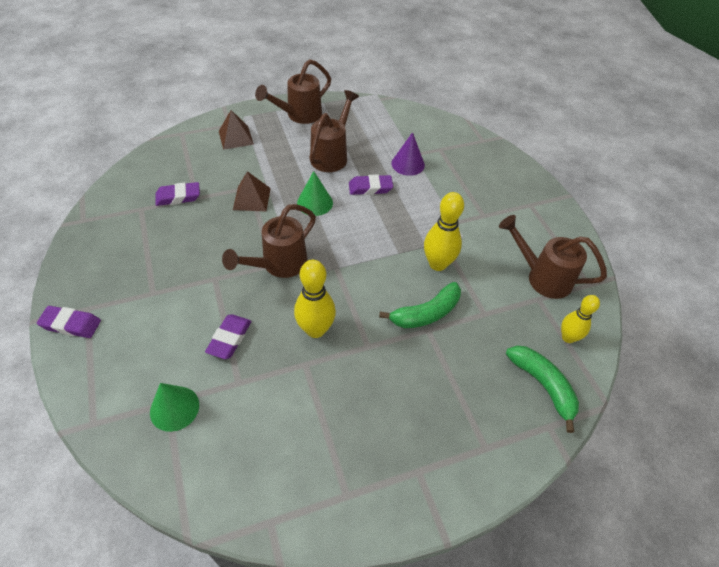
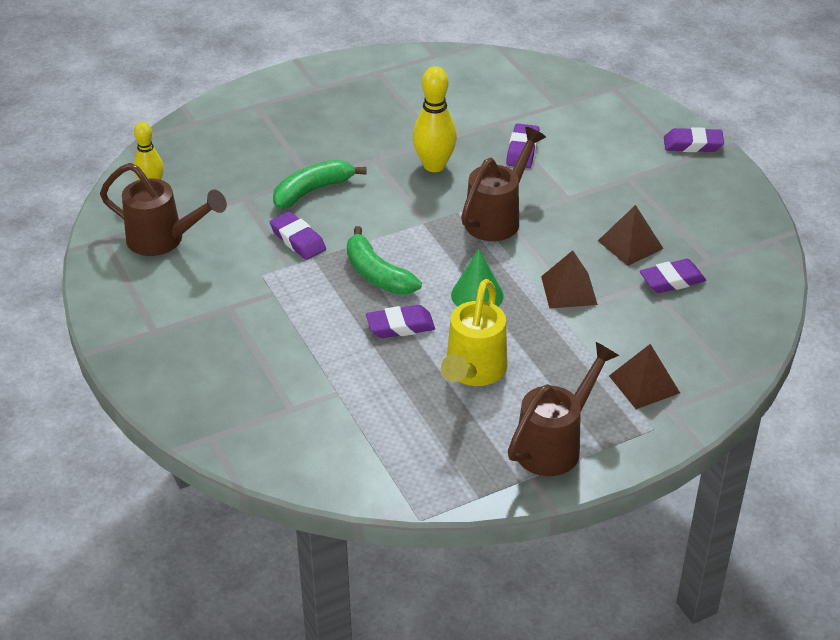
camera: 175 degrees right, 10 degrees down
green cone [150,383,199,432] -> none
brown watering can [309,90,359,172] -> yellow watering can [441,279,507,386]
purple cone [392,132,425,176] -> none
yellow bowling pin [424,192,464,271] -> purple eraser [270,211,326,260]
green banana [506,346,579,433] -> green banana moved to [347,226,422,295]
none -> brown pyramid [598,205,664,266]

